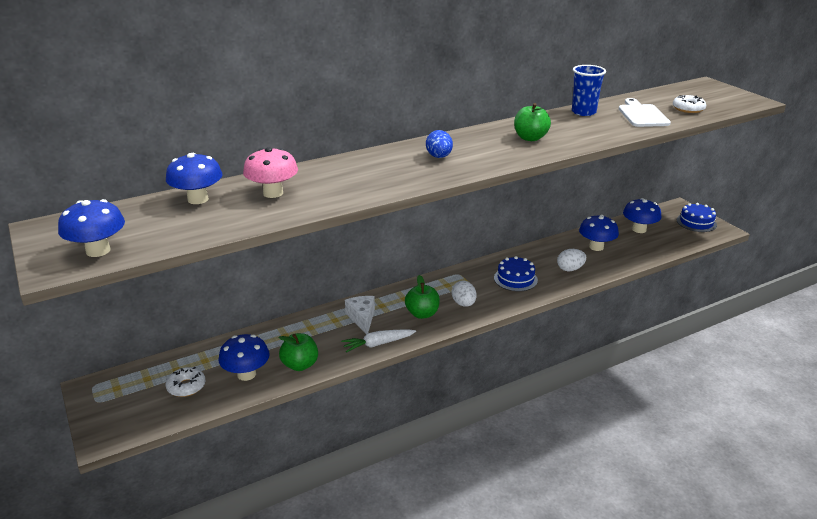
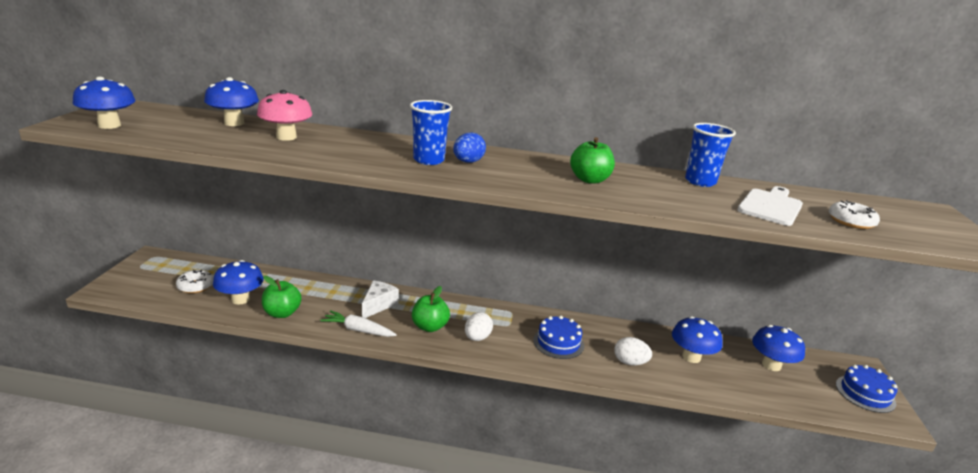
camera: 35 degrees right, 5 degrees down
none -> blue cup [410,100,452,165]

